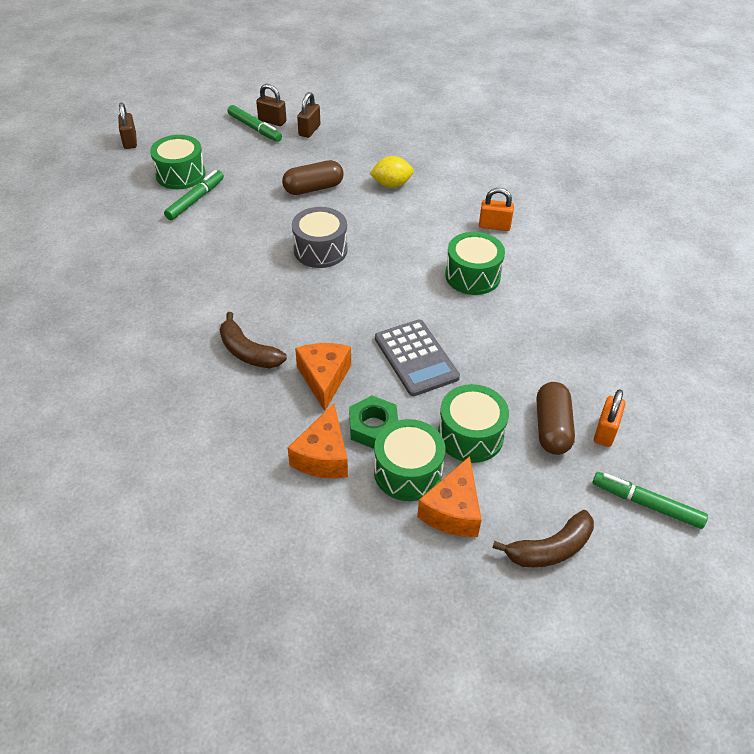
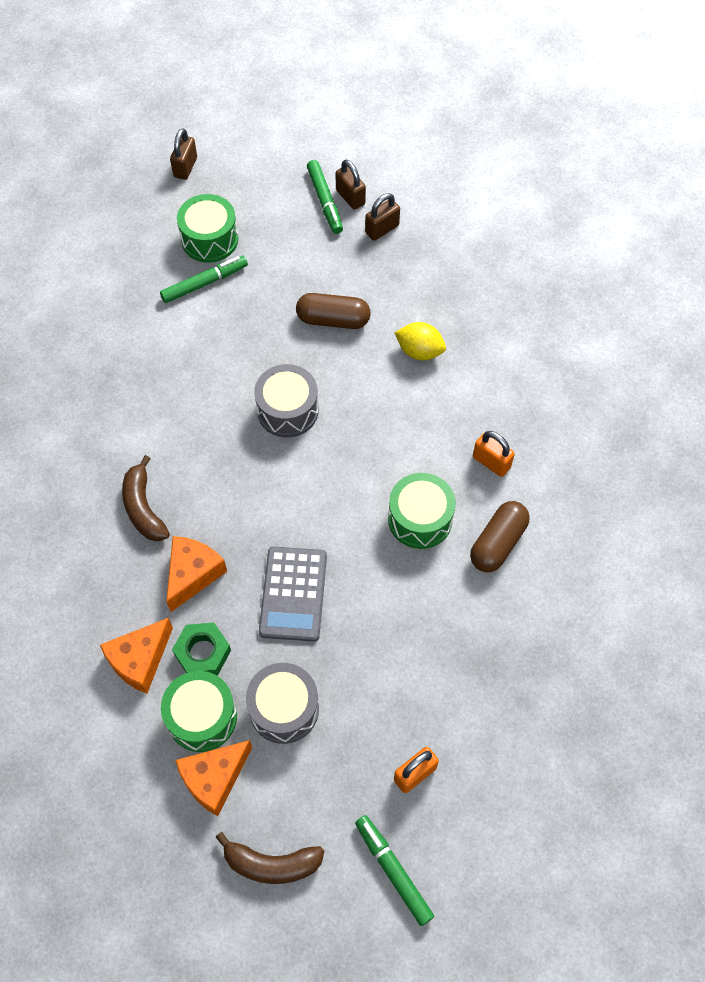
camera: 30 degrees right, 15 degrees up
green drum [438,384,509,463] -> grey drum [246,663,319,744]
brown capsule [537,382,575,455] -> brown capsule moved to [470,501,530,572]

